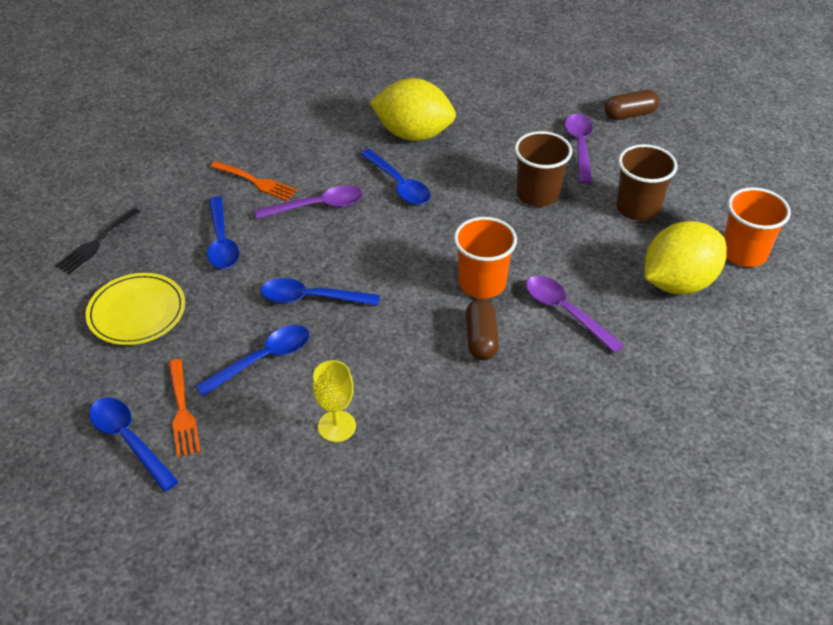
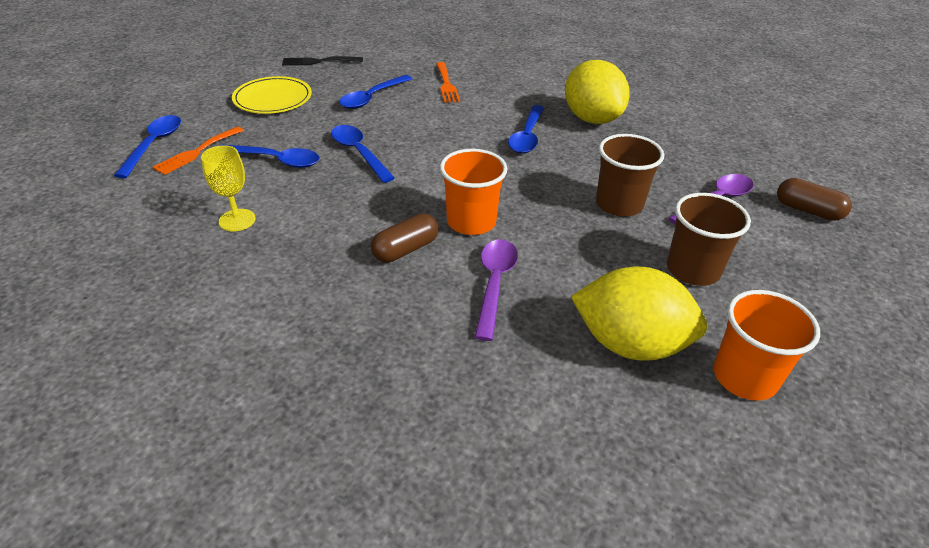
camera: 50 degrees right, 5 degrees down
purple spoon [255,185,363,219] -> none

